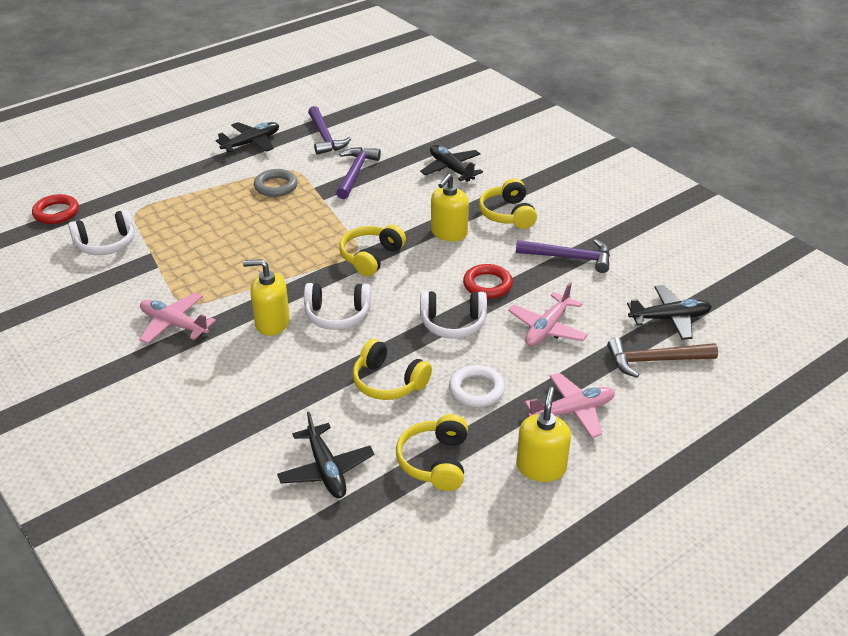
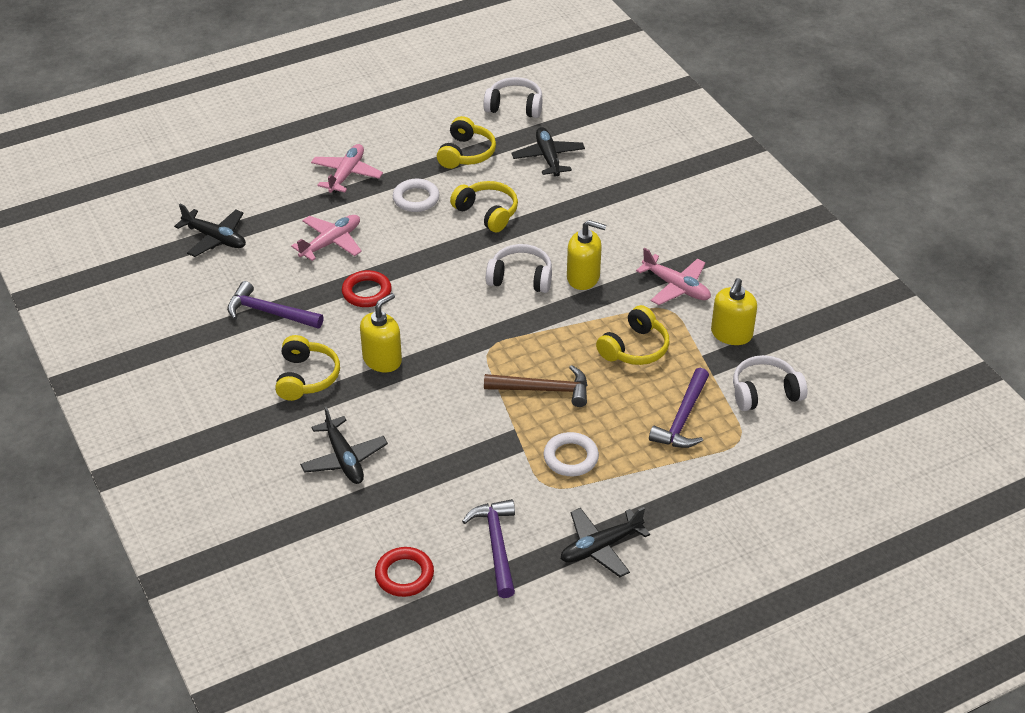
camera: 170 degrees left, 5 degrees up
red ring [32,194,79,224] -> red ring moved to [375,547,434,597]
grey ring [254,169,298,197] -> white ring [544,432,599,476]
purple hammer [336,147,381,199] -> purple hammer moved to [649,368,709,448]
yellow headphones [339,225,406,276] -> yellow headphones moved to [596,305,669,365]
white headphones [420,291,487,339] -> white headphones moved to [483,77,542,118]
yellow soap dispenser [516,387,571,482] -> yellow soap dispenser moved to [711,278,757,345]
pink plane [525,373,615,438] -> pink plane turned 120 degrees clockwise [311,144,383,193]
brown hammer [607,338,718,378] -> brown hammer moved to [484,365,587,407]
black plane [627,285,712,340] -> black plane turned 150 degrees counterclockwise [174,204,246,257]

